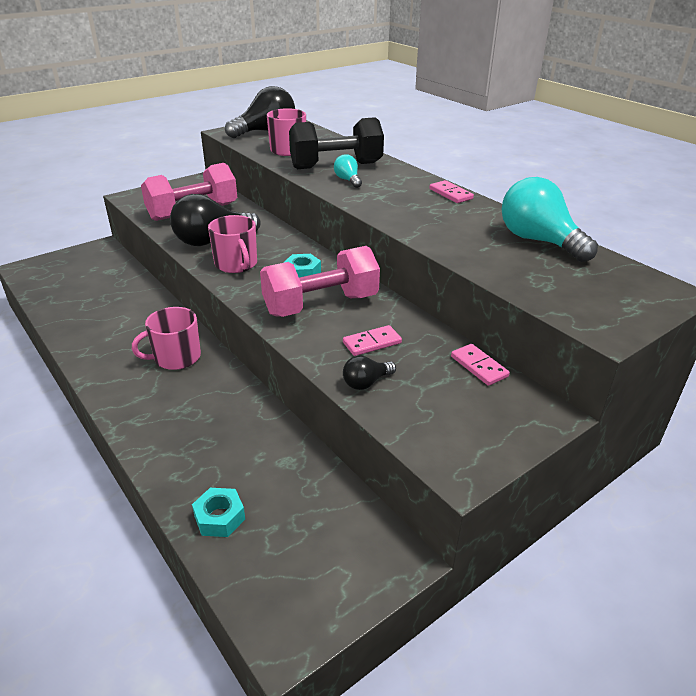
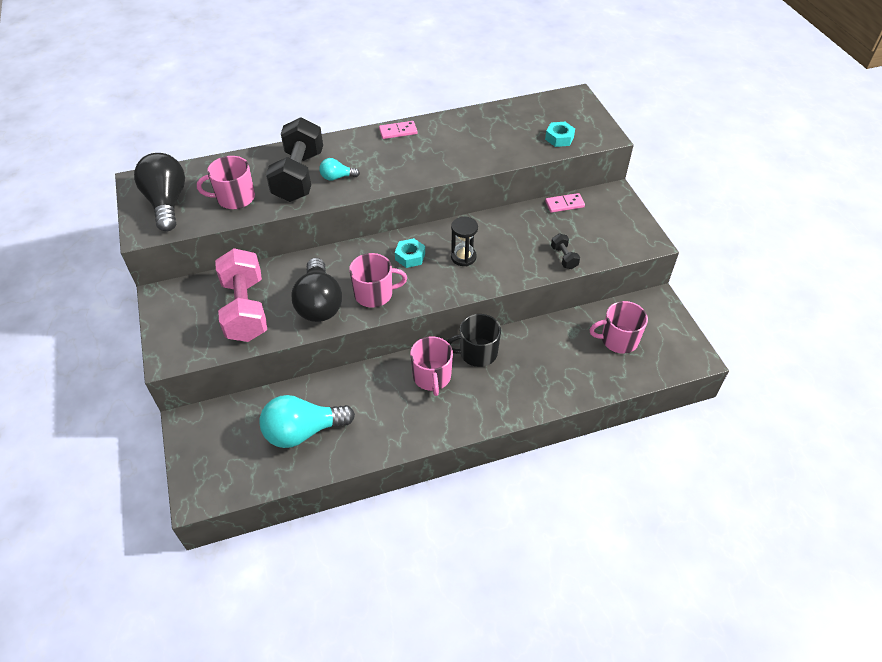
camera: 70 degrees left, 15 degrees up
turquoise nut [192,488,245,537] -> turquoise nut moved to [545,122,575,147]
pink dumbbell [260,246,380,317] -> black hourglass [451,217,478,266]
pink domino [343,325,402,356] -> none
black light bulb [343,356,396,390] -> black dumbbell [551,234,580,269]
turquoise light bulb [501,177,598,262] -> turquoise light bulb moved to [260,395,355,448]
none -> black mug [447,314,501,367]
none -> pink mug [590,301,648,354]

